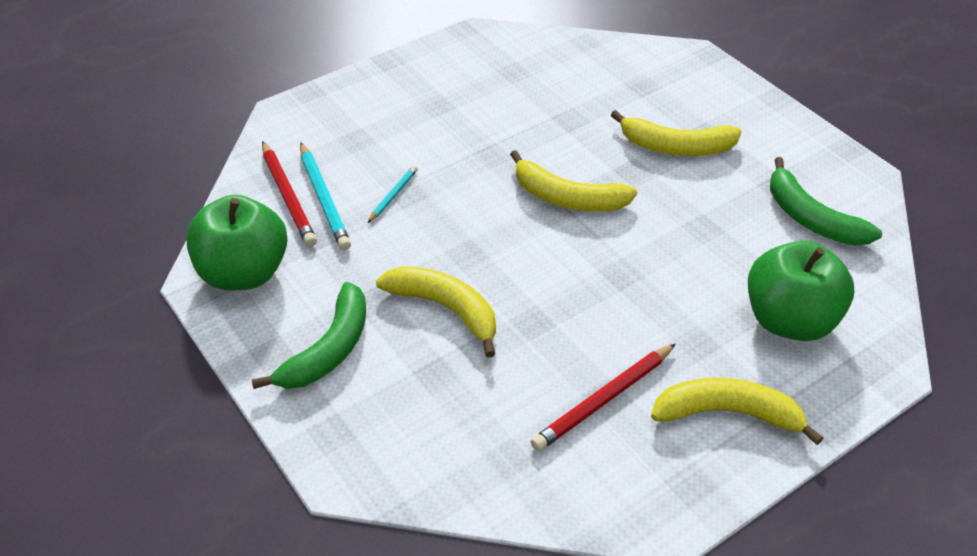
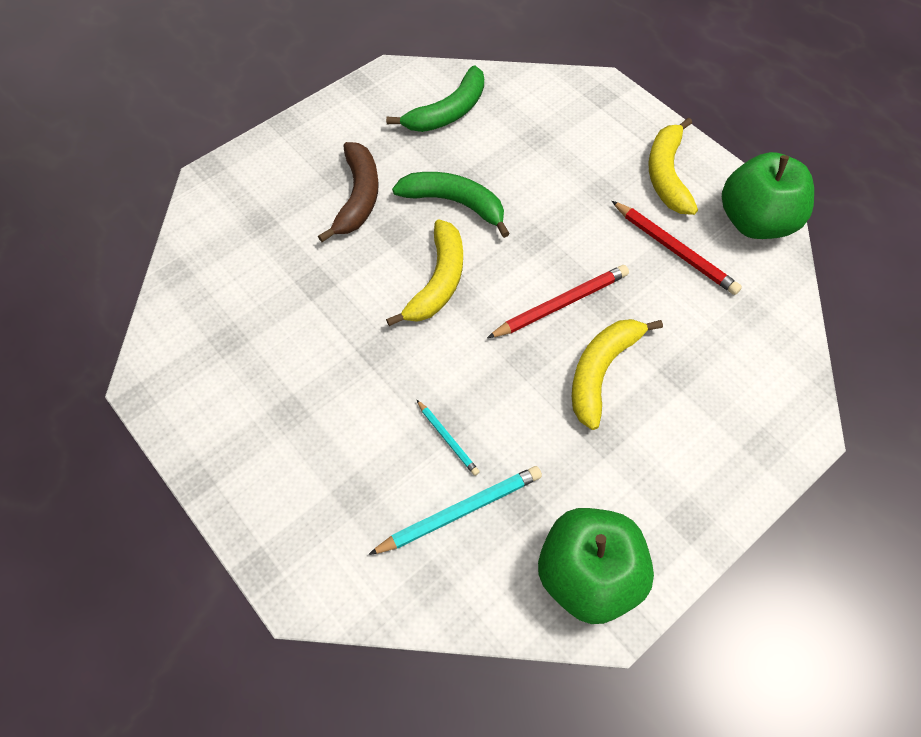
camera: 95 degrees left, 15 degrees up
green banana [251,282,366,389] -> green banana moved to [392,172,510,238]
red pencil [262,141,317,247] -> red pencil moved to [487,265,629,338]
turquoise pencil [368,165,418,223] -> turquoise pencil turned 150 degrees counterclockwise [417,400,480,476]
yellow banana [611,110,741,156] -> brown banana [318,142,379,242]
green apple [748,241,854,341] -> green apple moved to [722,152,814,239]

